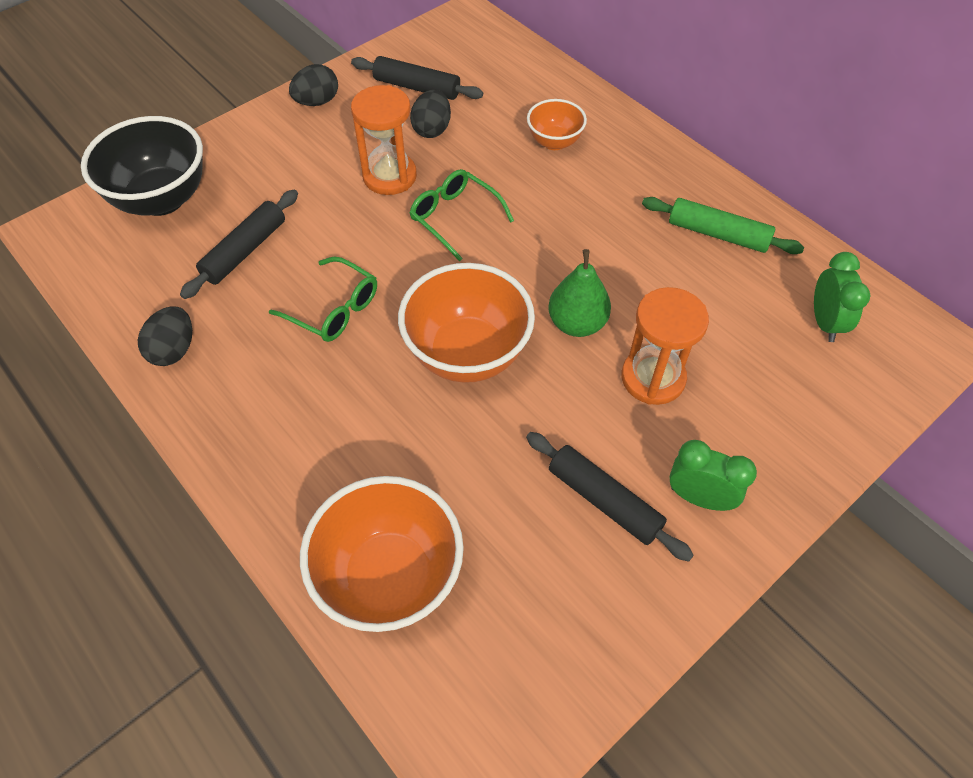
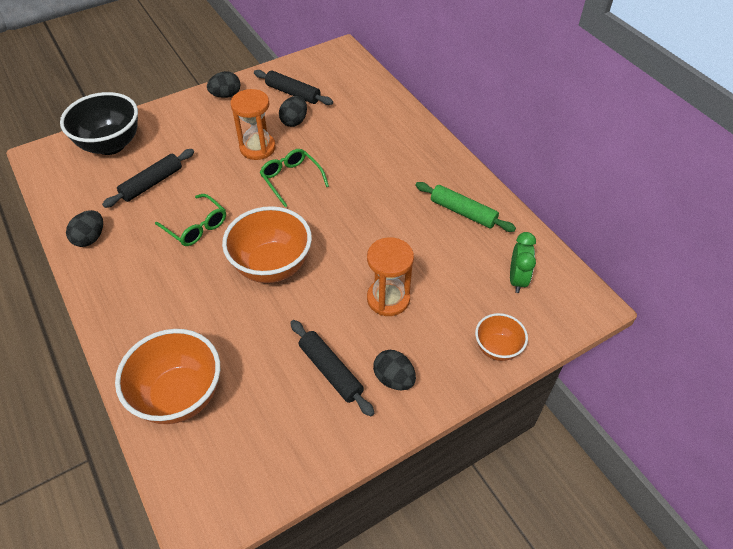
camera: 10 degrees right, 5 degrees down
orange bowl [527,99,587,150] -> orange bowl moved to [475,313,528,361]
green pear [548,249,611,337] -> none
green clock [669,440,757,511] -> black egg [373,350,416,390]

